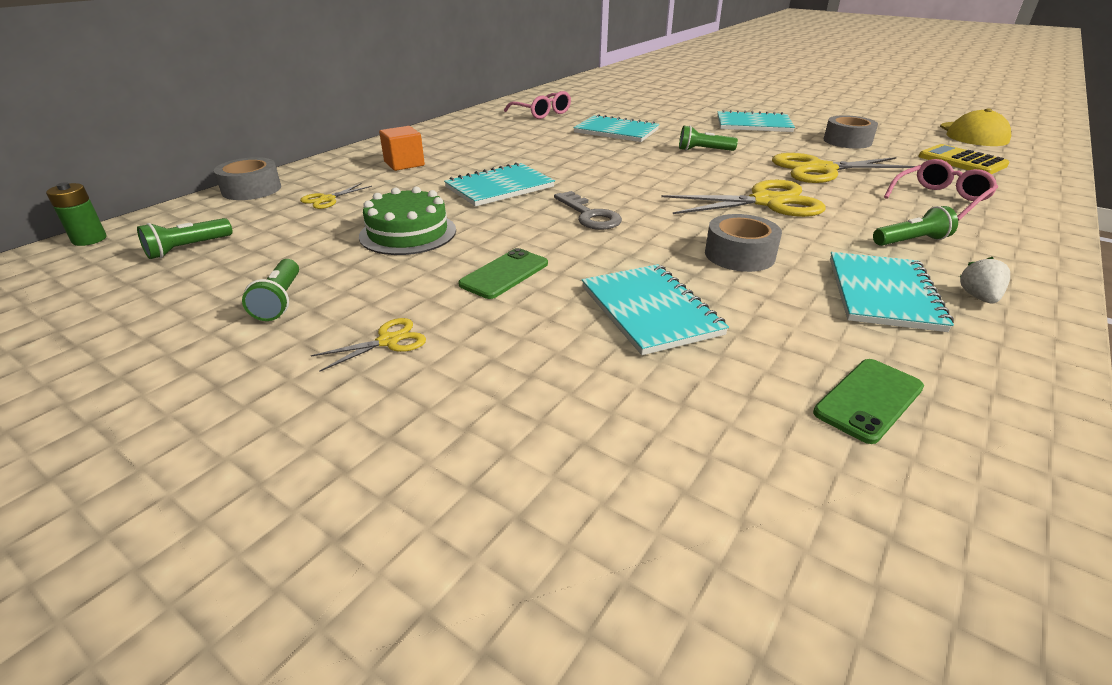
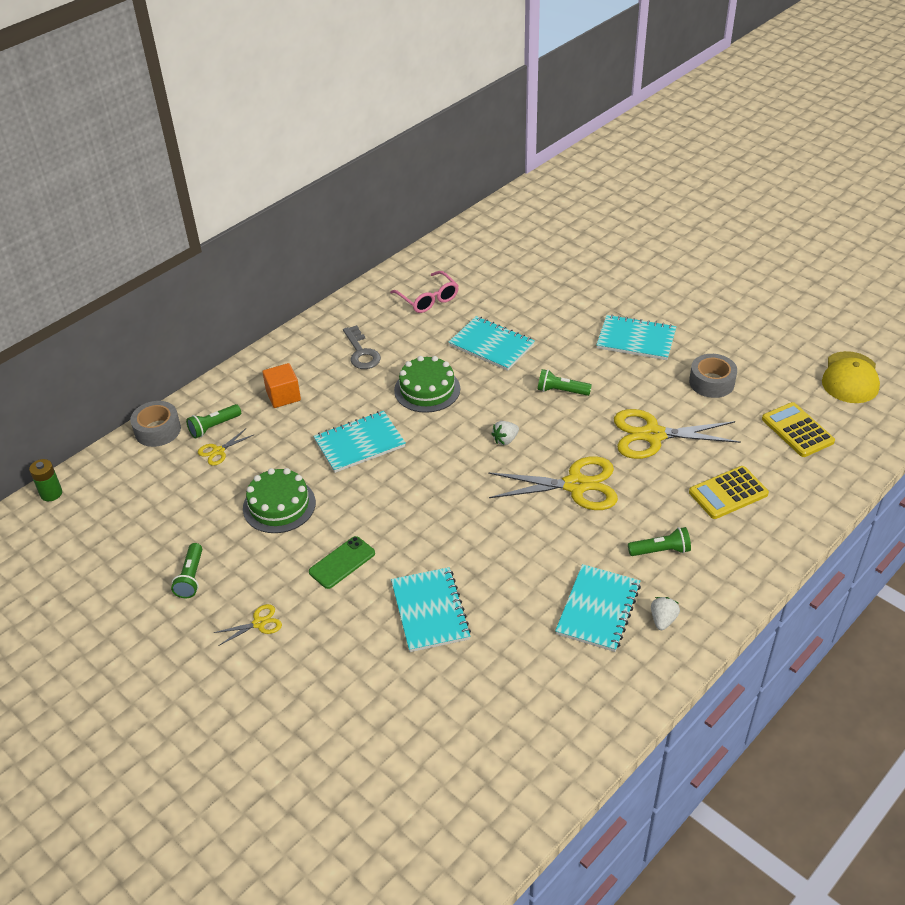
camera: 10 degrees right, 10 degrees up
green flashlight [137,218,233,259] -> green flashlight moved to [186,404,241,438]
grey key [554,191,622,230] -> grey key moved to [343,325,381,369]
grey tape [705,214,782,272] -> none
green phone [813,359,924,444] -> none
pink glasses [884,159,998,221] -> yellow calculator [689,466,769,519]
none -> green cake [394,356,460,413]
none -> white strawberry [491,421,519,445]

